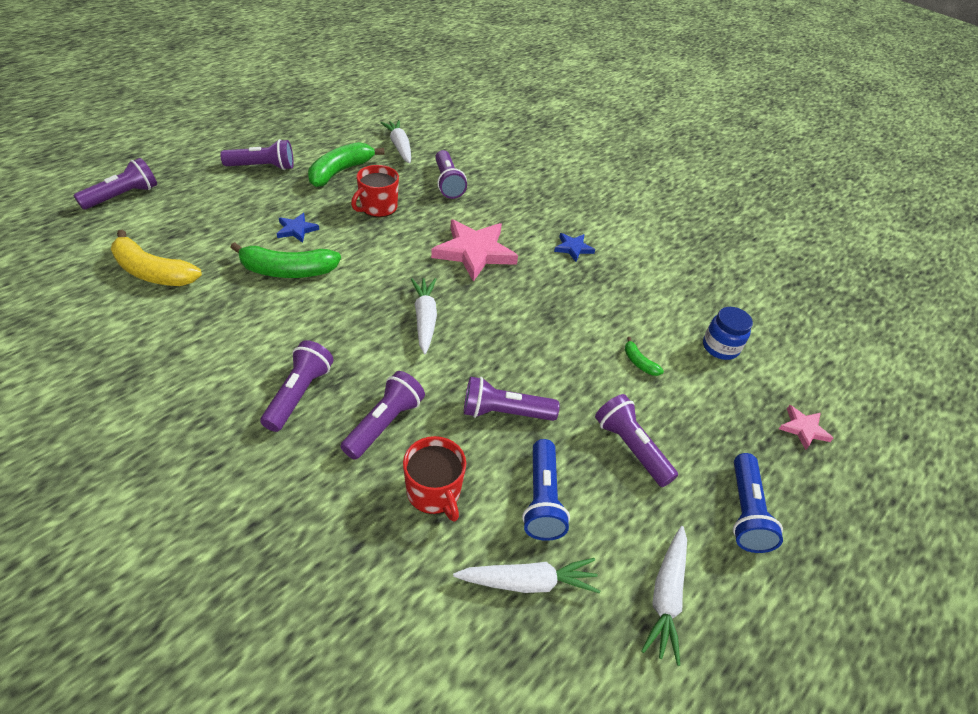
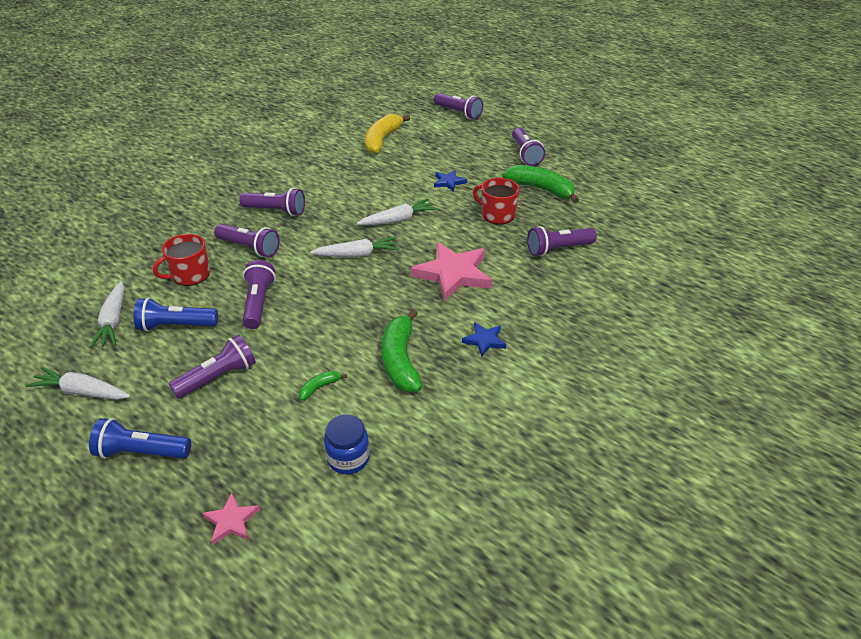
camera: 90 degrees right, 5 degrees down
green banana [230,242,341,278] -> green banana moved to [382,309,422,392]
white carrot [380,120,411,164] -> white carrot moved to [357,198,437,225]

